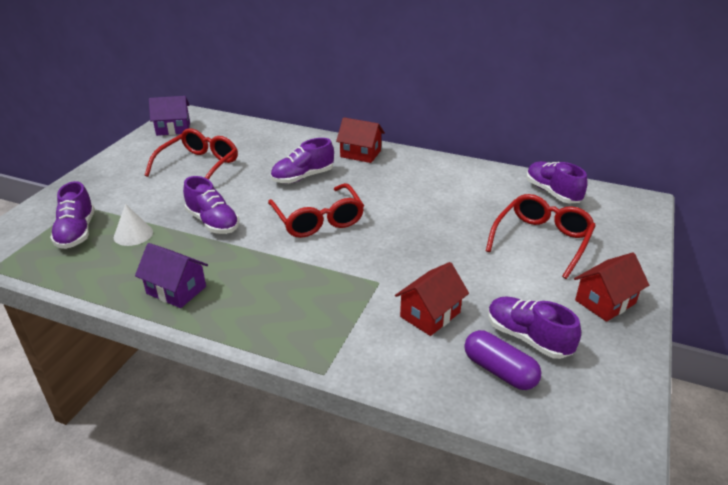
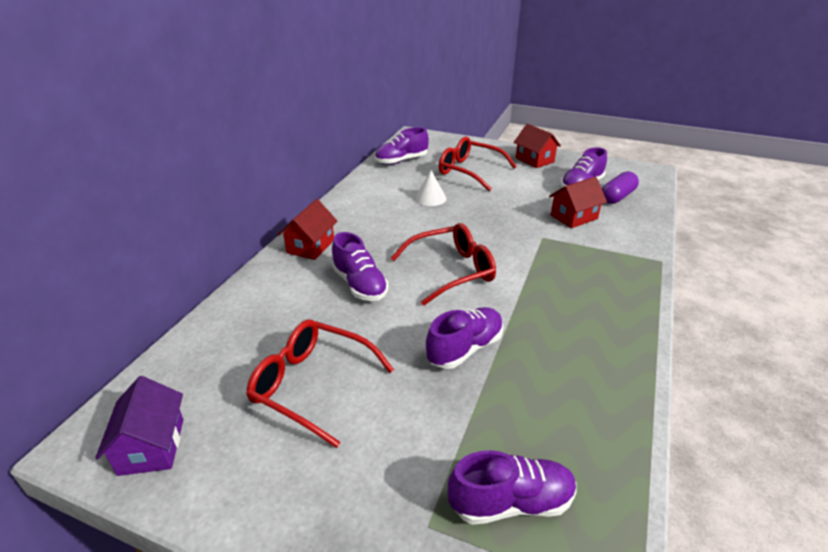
camera: 90 degrees left, 0 degrees up
white cone [114,204,153,246] -> white cone moved to [415,170,446,206]
purple house [135,243,208,308] -> none
red house [395,262,469,336] -> red house turned 75 degrees counterclockwise [549,177,607,228]

